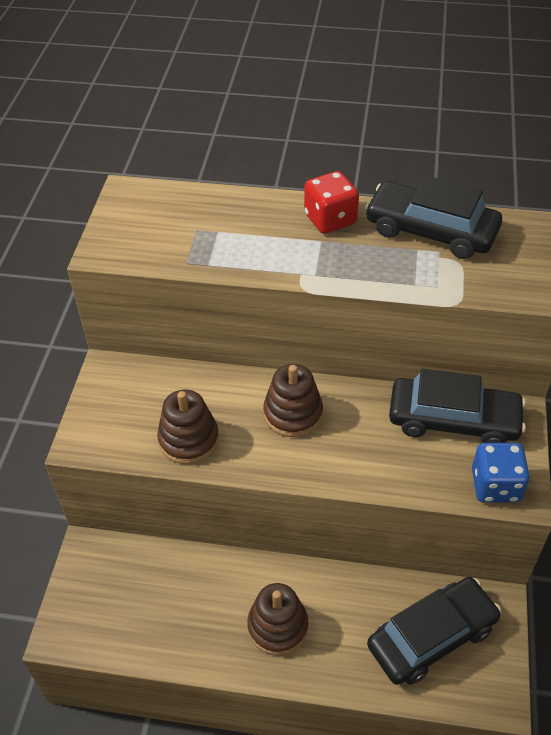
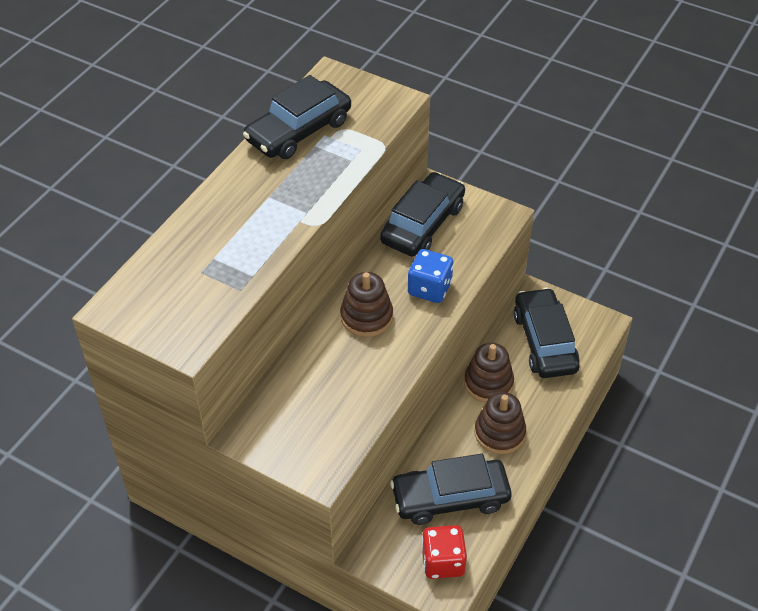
camera: 70 degrees left, 0 degrees up
brown stacking toy [157,390,219,464] -> brown stacking toy moved to [464,343,514,403]
red dice [304,171,359,234] -> red dice moved to [421,525,467,579]
blue dice [472,443,530,502] -> blue dice moved to [408,249,453,303]
none -> black car [390,454,512,525]

